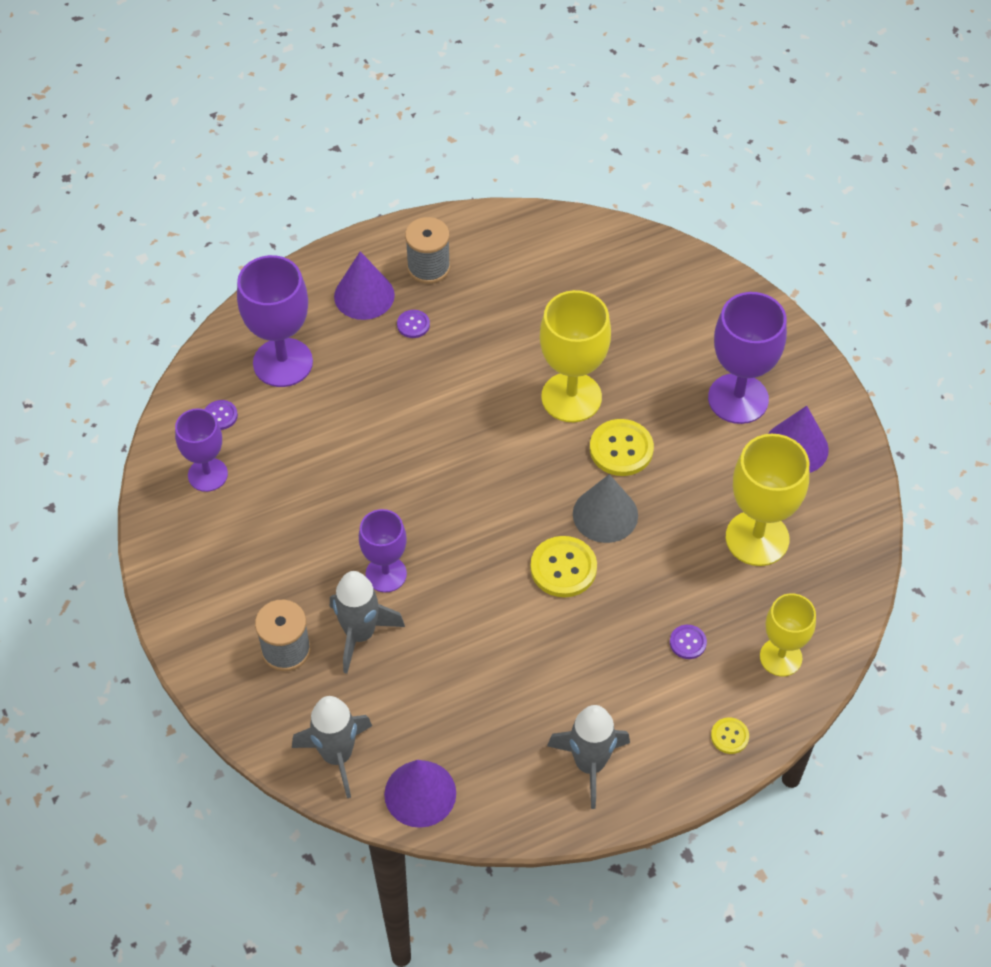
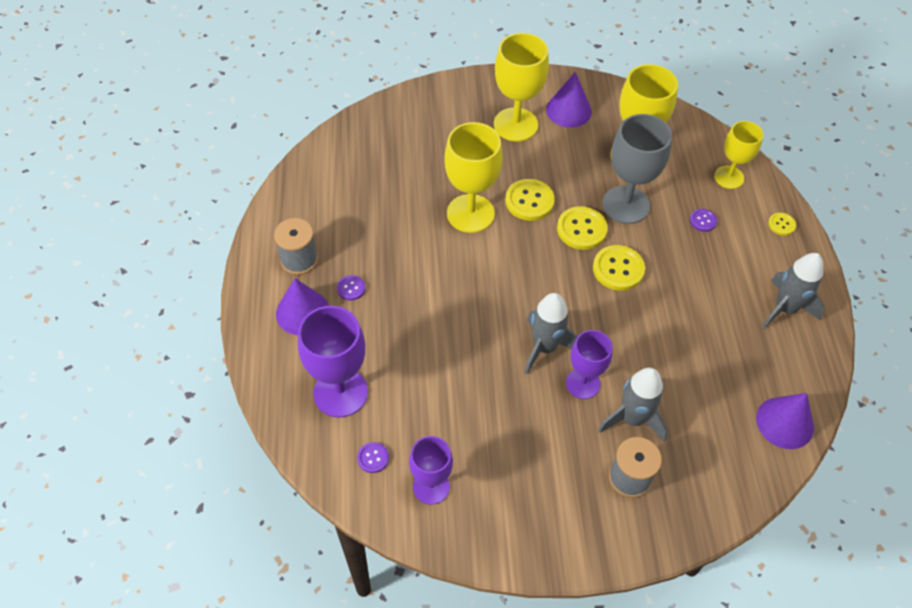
camera: 70 degrees left, 0 degrees up
grey rocket [292,696,372,798] -> grey rocket moved to [524,293,578,374]
grey cone [573,474,638,543] -> yellow button [557,206,608,250]
purple goblet [708,292,787,424] -> yellow goblet [494,33,549,141]
none -> grey goblet [602,114,672,224]

